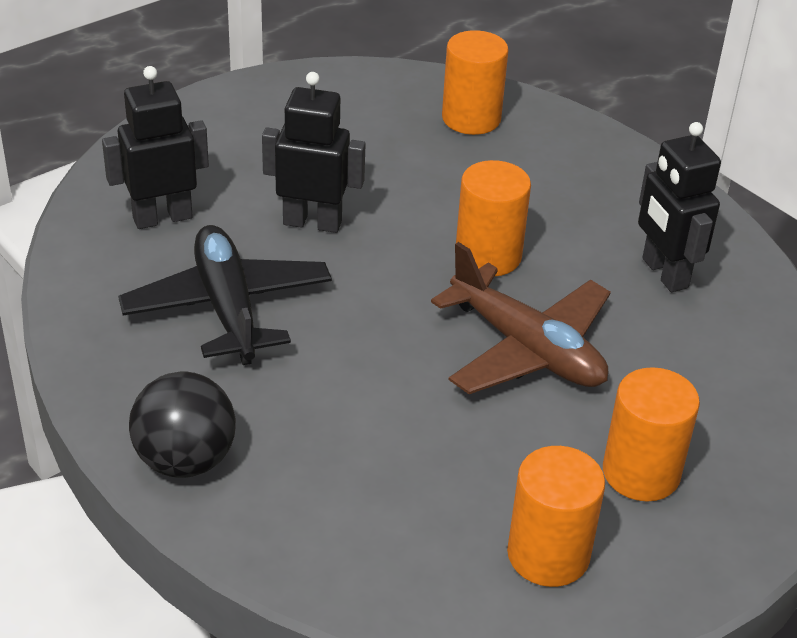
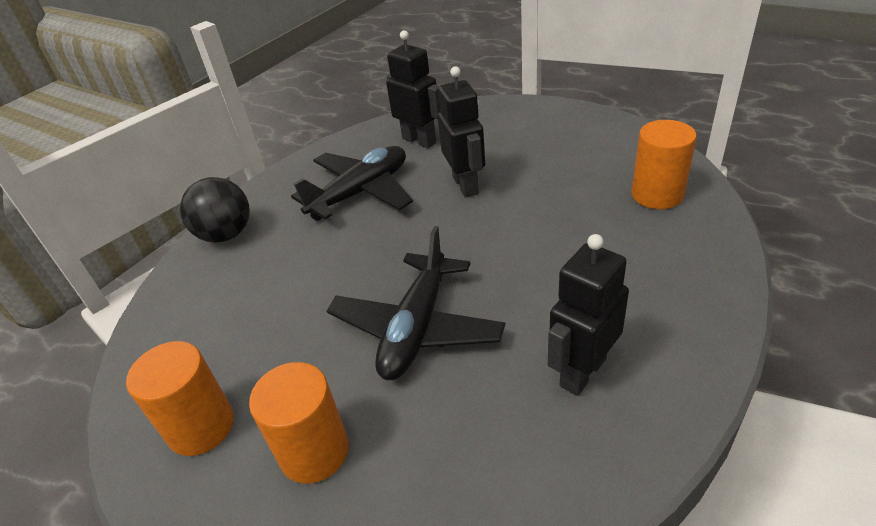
camera: 70 degrees right, 0 degrees up
brown plane [431,242,611,394] -> black plane [327,226,505,380]
orange cylinder [456,160,531,276] -> none

